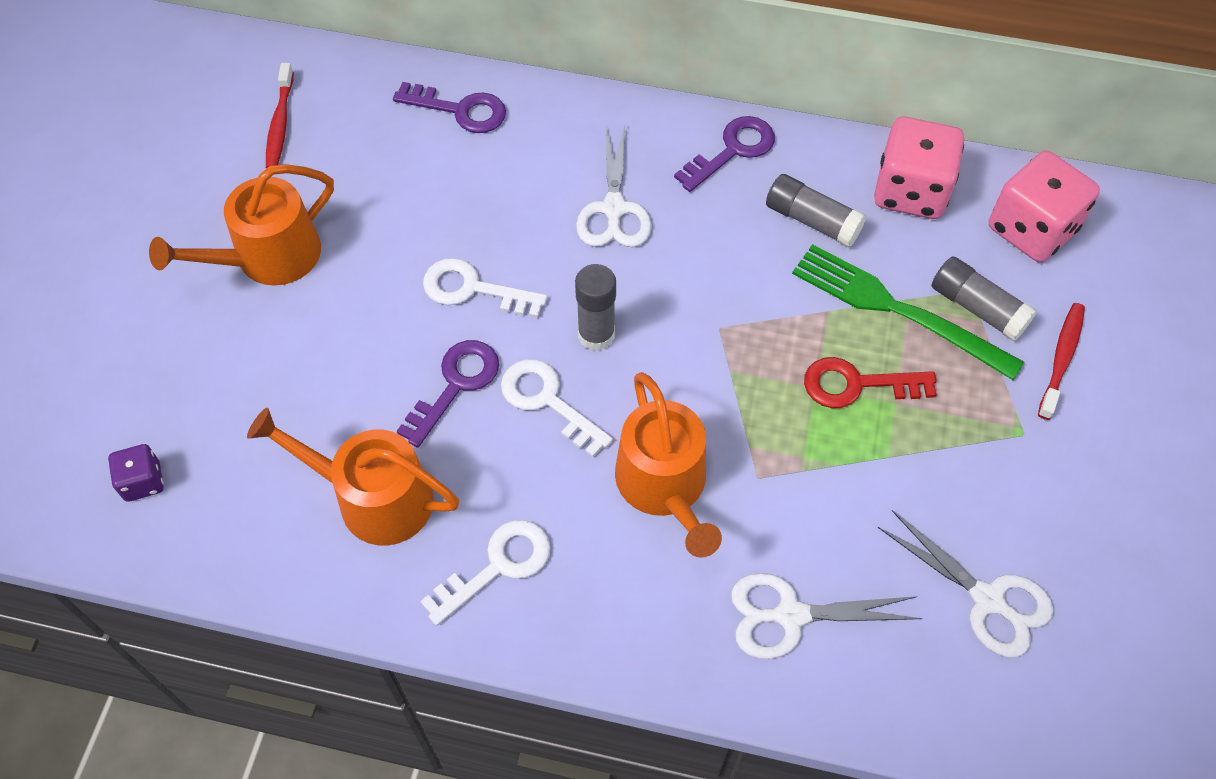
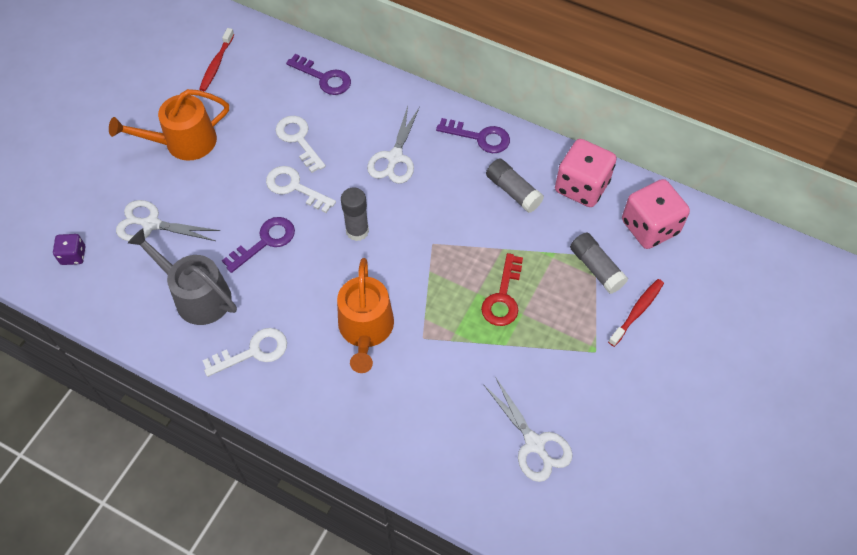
camera: 15 degrees right, 0 degrees up
orange watering can [247,408,459,545] -> grey watering can [128,229,237,325]
white key [501,359,613,457] -> white key moved to [275,116,326,173]
purple key [674,116,775,192] -> purple key turned 45 degrees clockwise [436,118,510,153]
white scissors [731,573,922,659] -> white scissors moved to [116,200,220,241]
green fork [792,244,1024,380] -> none
red key [804,357,937,408] -> red key turned 90 degrees counterclockwise [481,253,523,326]

